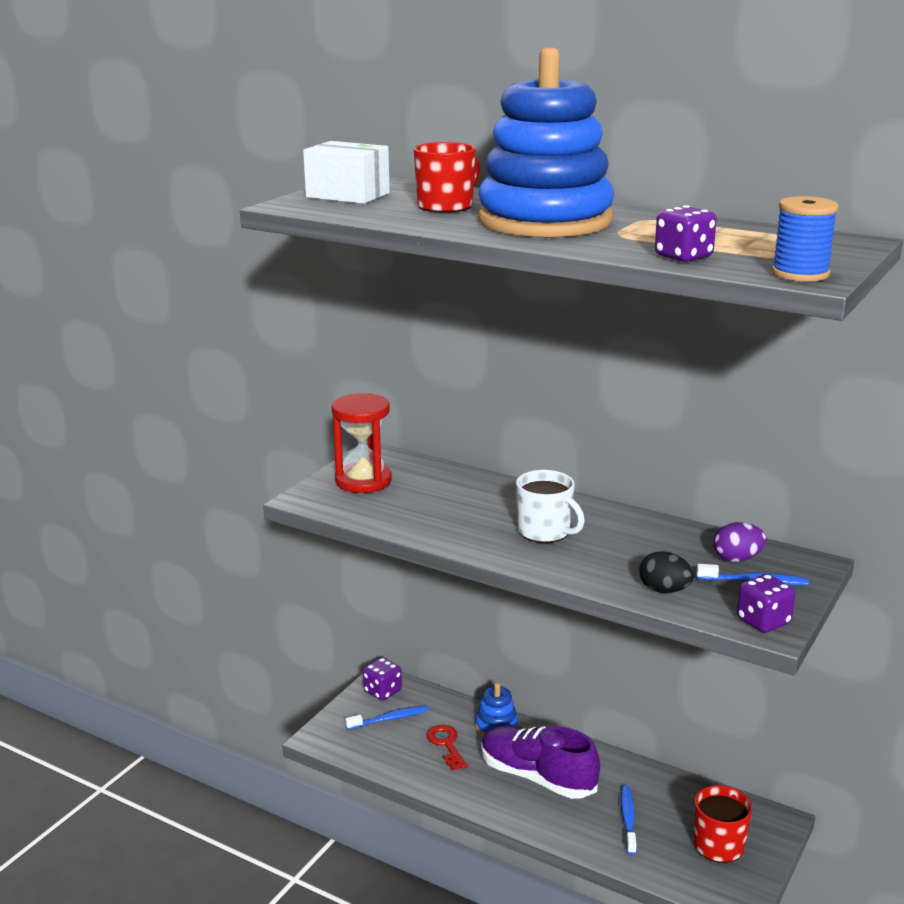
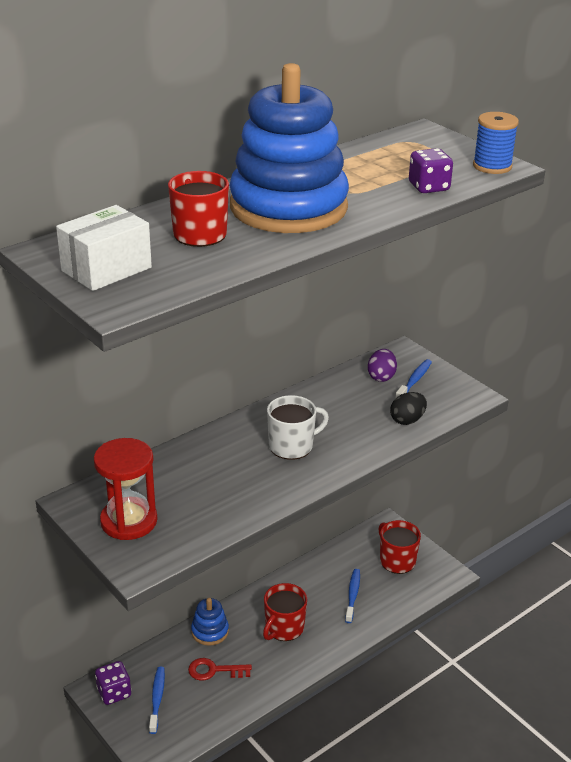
camera: 70 degrees left, 10 degrees up
purple shoe [481,725,600,799] -> red mug [263,583,307,641]
blue toothbrush [621,785,637,855] -> blue toothbrush turned 75 degrees clockwise [345,569,360,623]
purple dice [737,574,795,633] -> none

